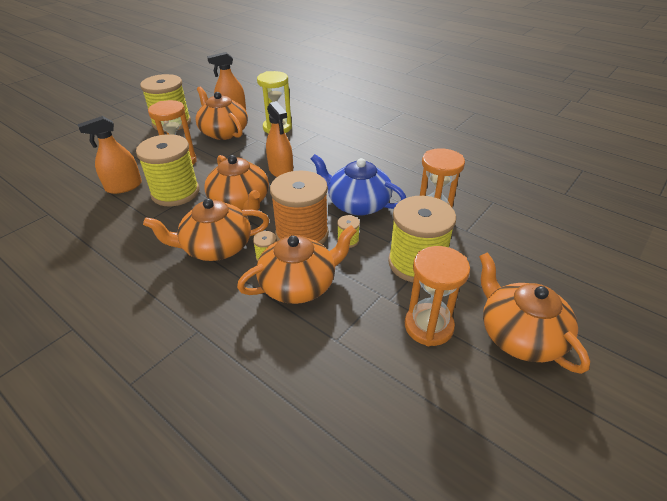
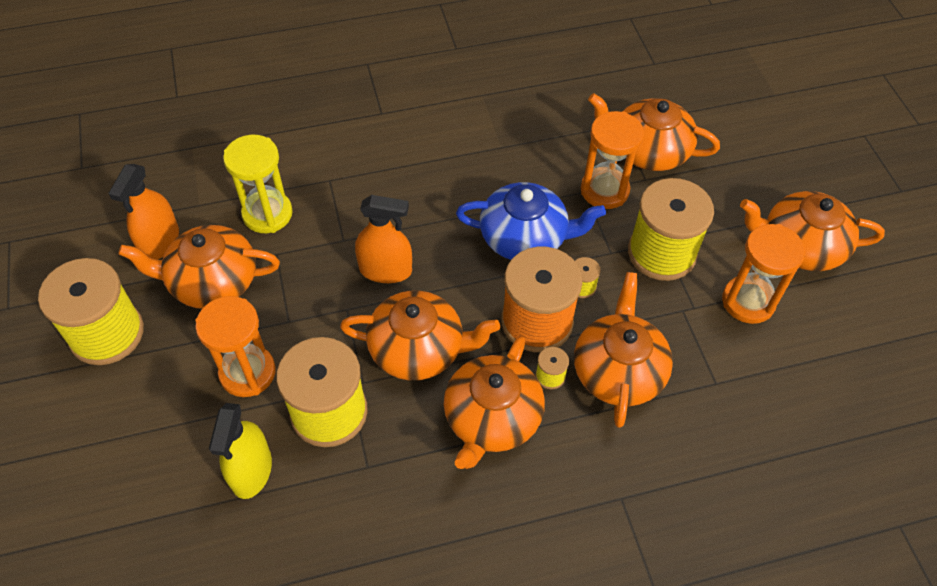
camera: 55 degrees left, 15 degrees up
orange spray bottle [78,116,142,194] -> yellow spray bottle [209,403,272,499]
blue teapot [311,154,406,216] -> blue teapot turned 150 degrees counterclockwise [456,182,606,260]
none -> orange teapot [588,93,720,171]

